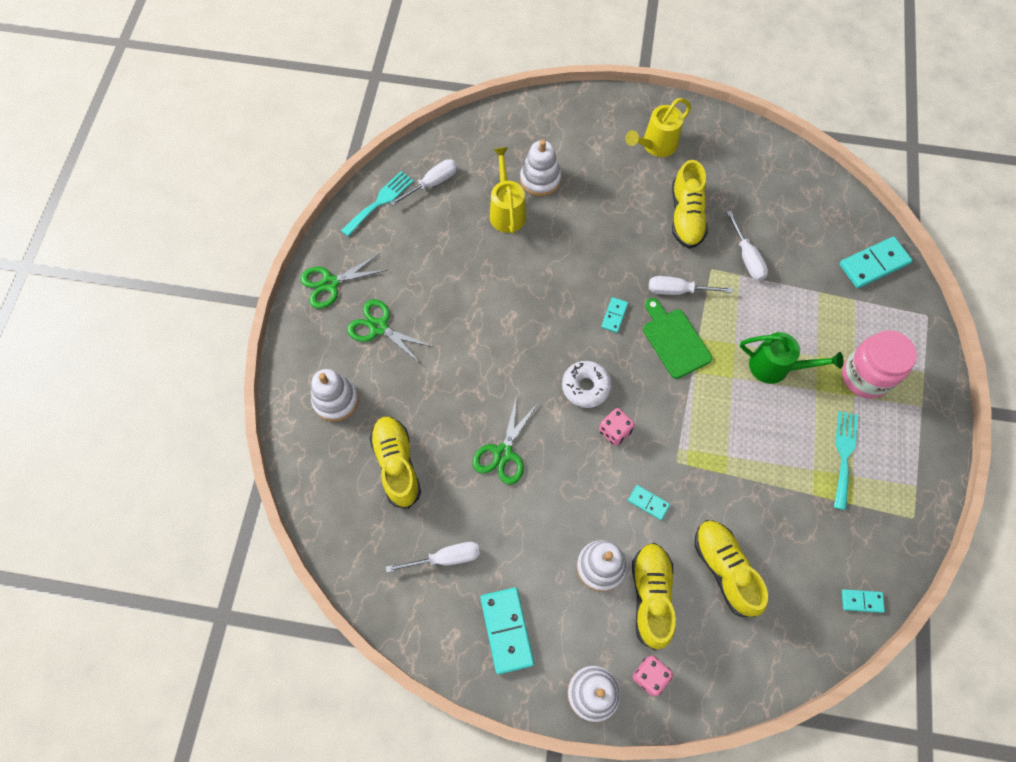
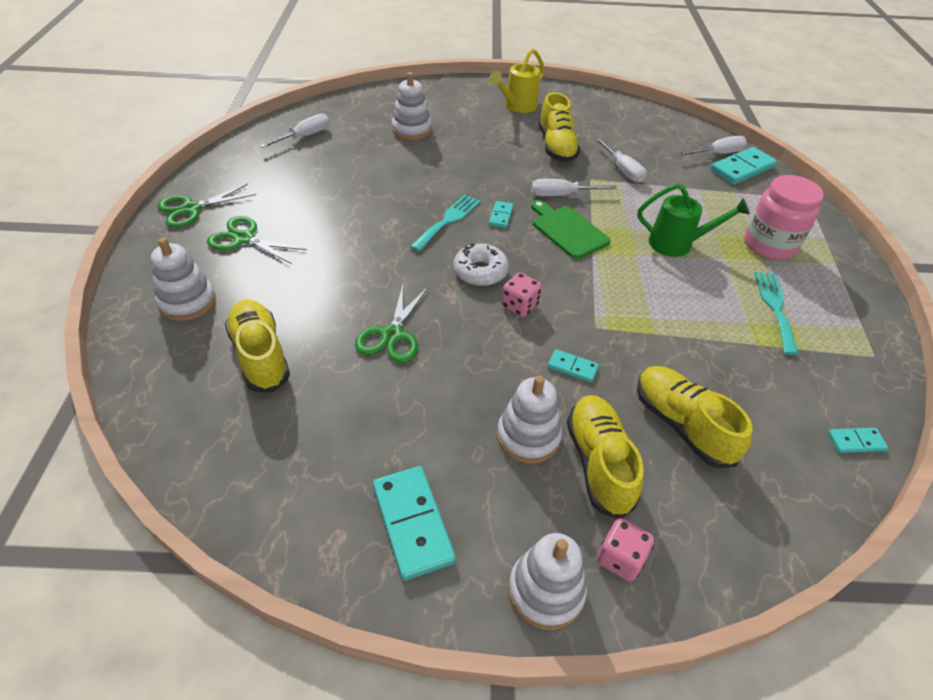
camera: 10 degrees left, 20 degrees down
turquoise fork [341,171,414,237] -> turquoise fork moved to [410,194,480,251]
white screwdriver [386,542,480,573] -> white screwdriver moved to [677,136,747,156]
yellow watering can [490,147,526,233] -> none

